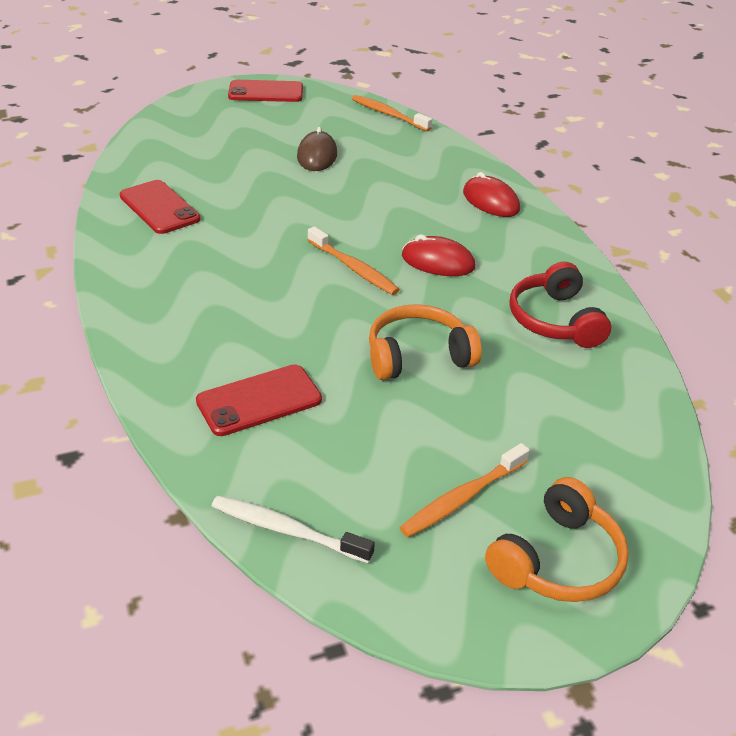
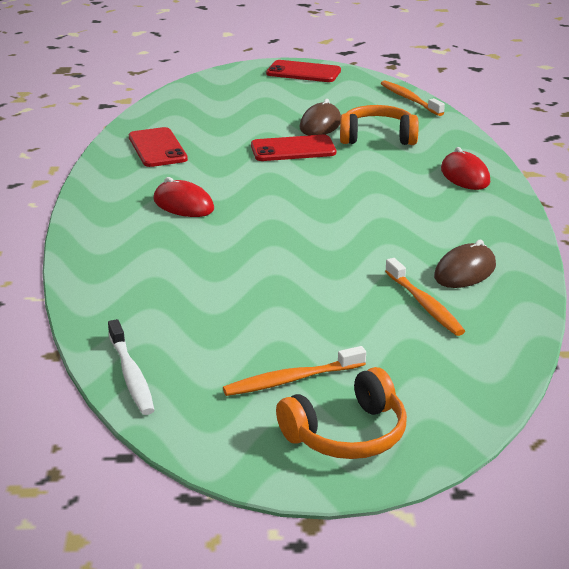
camera: 20 degrees right, 10 degrees down
red phone [196,364,322,436] -> red phone moved to [251,135,336,161]
white toothbrush [212,496,375,563] -> white toothbrush turned 150 degrees counterclockwise [108,319,154,415]
orange toothbrush [307,226,400,295] -> orange toothbrush moved to [385,258,465,336]
orange headphones [369,304,482,380] -> orange headphones moved to [340,105,419,145]
red mouse [402,235,476,276] -> red mouse moved to [153,177,214,217]
red headphones [509,262,611,348] -> brown mouse [434,240,496,288]

